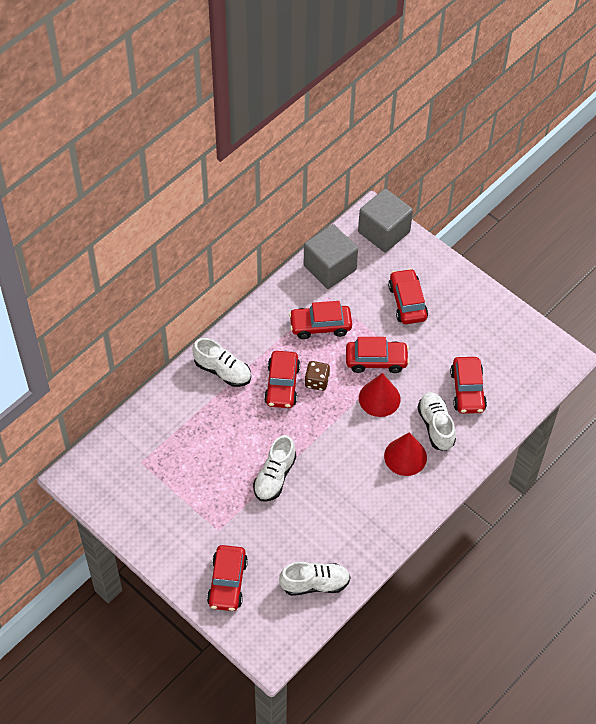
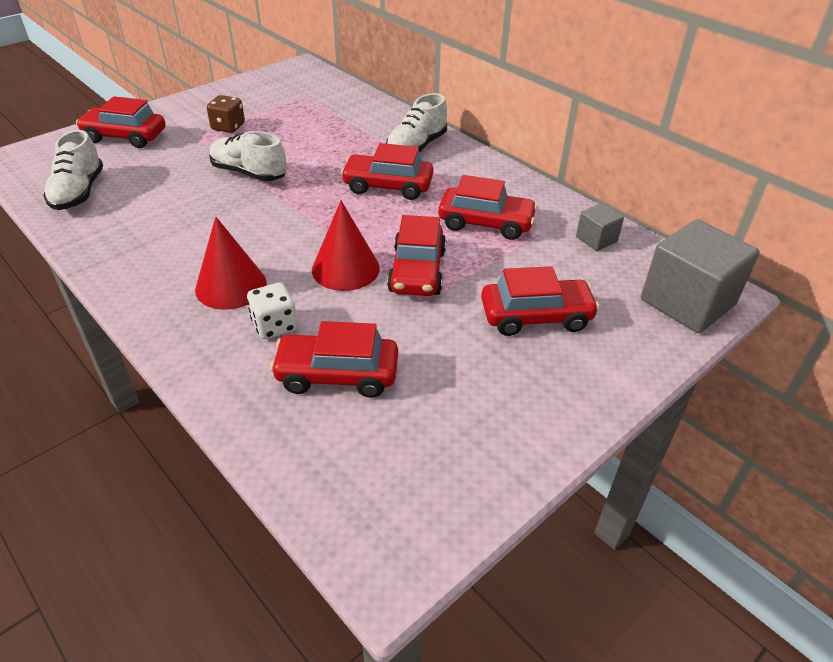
camera: 95 degrees right, 15 degrees down
red car [289,301,352,339] -> red car turned 105 degrees clockwise [438,175,538,240]
grey cube [303,224,358,289] -> grey cube [576,203,624,251], size x0.49
brown dice [305,361,330,391] -> brown dice moved to [207,95,245,133]
white shoe [417,392,456,451] -> white dice [247,282,298,339]

